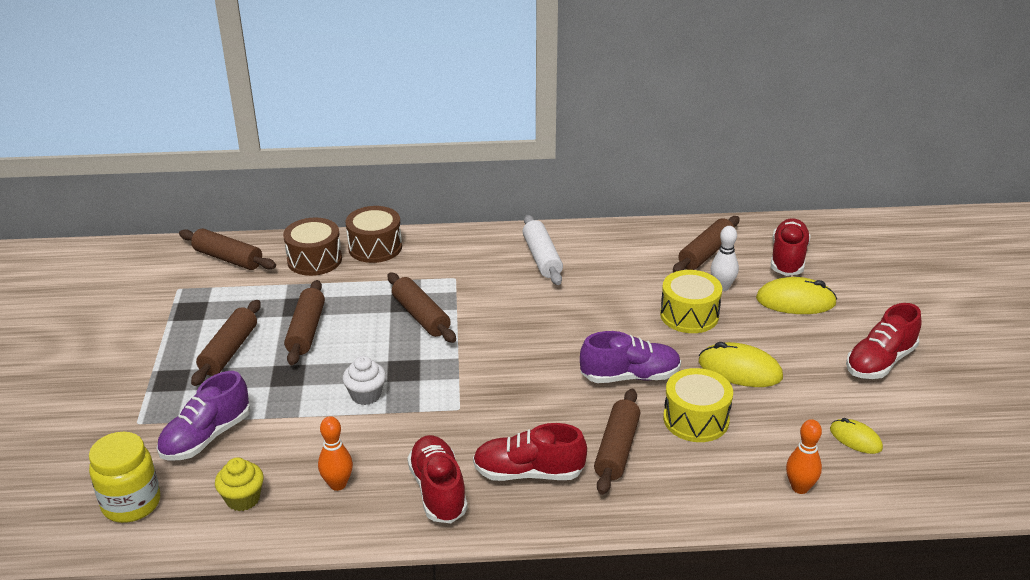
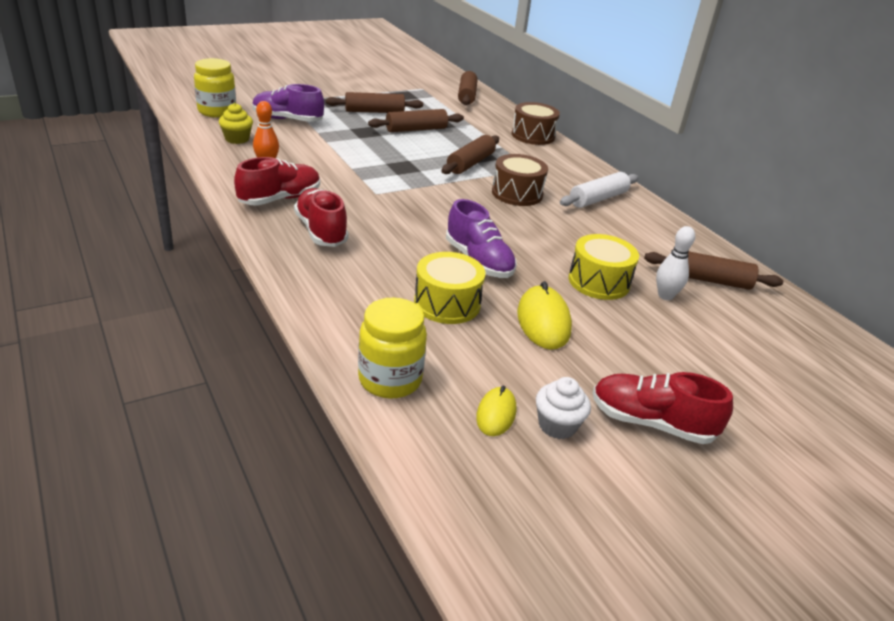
camera: 60 degrees right, 0 degrees up
brown drum [283,218,342,276] -> brown drum moved to [492,154,548,206]
white cupcake [343,356,386,405] -> white cupcake moved to [536,377,591,439]
brown rolling pin [594,389,641,495] -> none
yellow mouse [756,277,837,314] -> none
red shoe [771,218,811,276] -> none
orange bowling pin [786,419,822,494] -> yellow jar [358,298,427,399]

